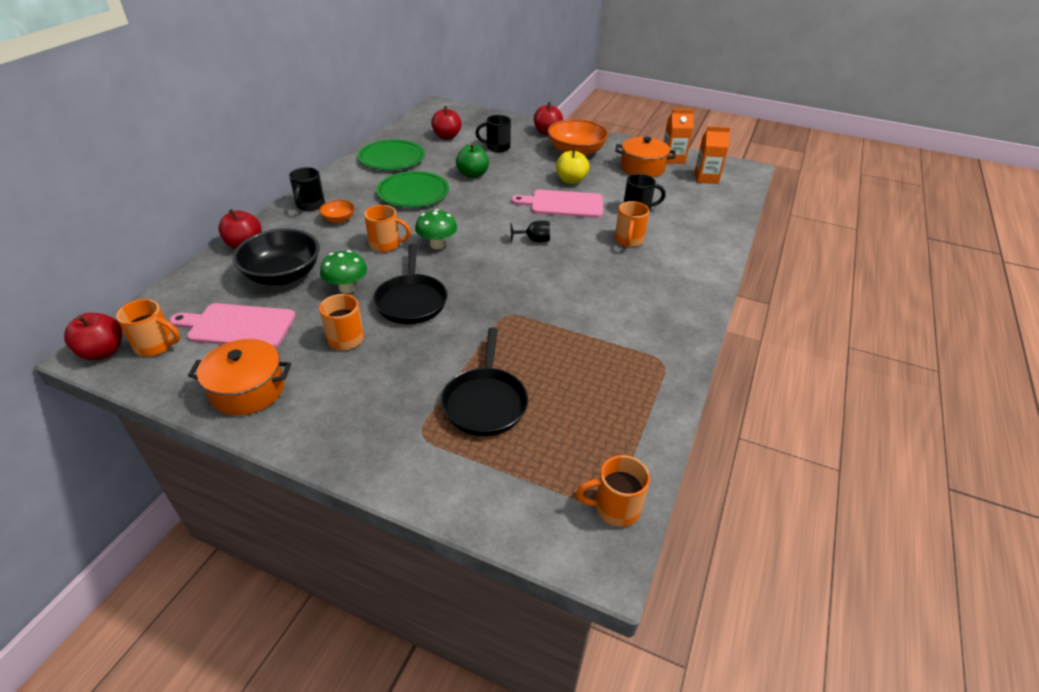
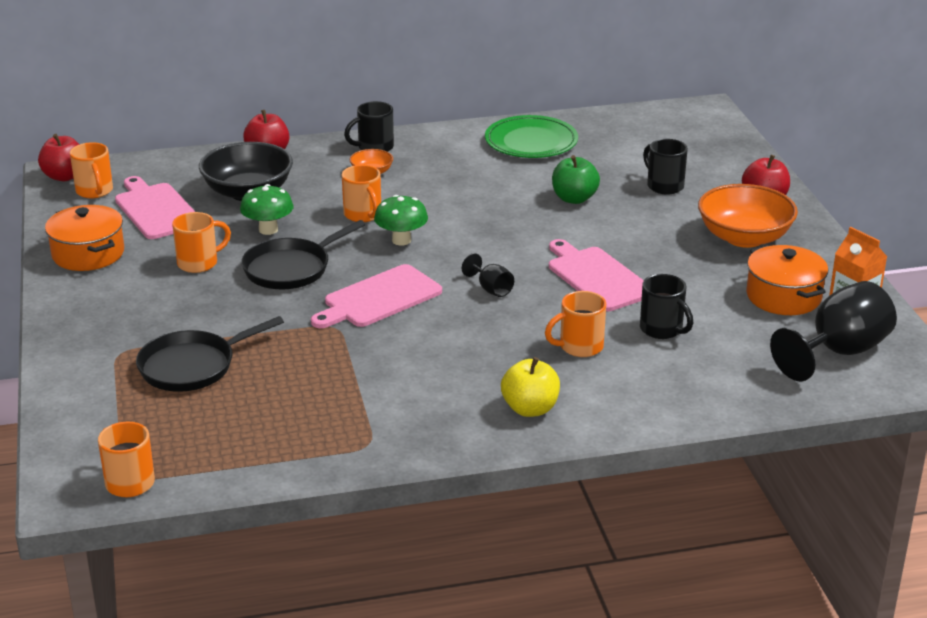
camera: 55 degrees right, 10 degrees down
green plate [376,171,449,208] -> none
red apple [431,106,462,140] -> none
yellow apple [556,148,589,184] -> yellow apple moved to [501,357,560,417]
orange carton [694,126,730,184] -> black goblet [770,281,897,381]
none -> pink cutting board [311,264,442,328]

